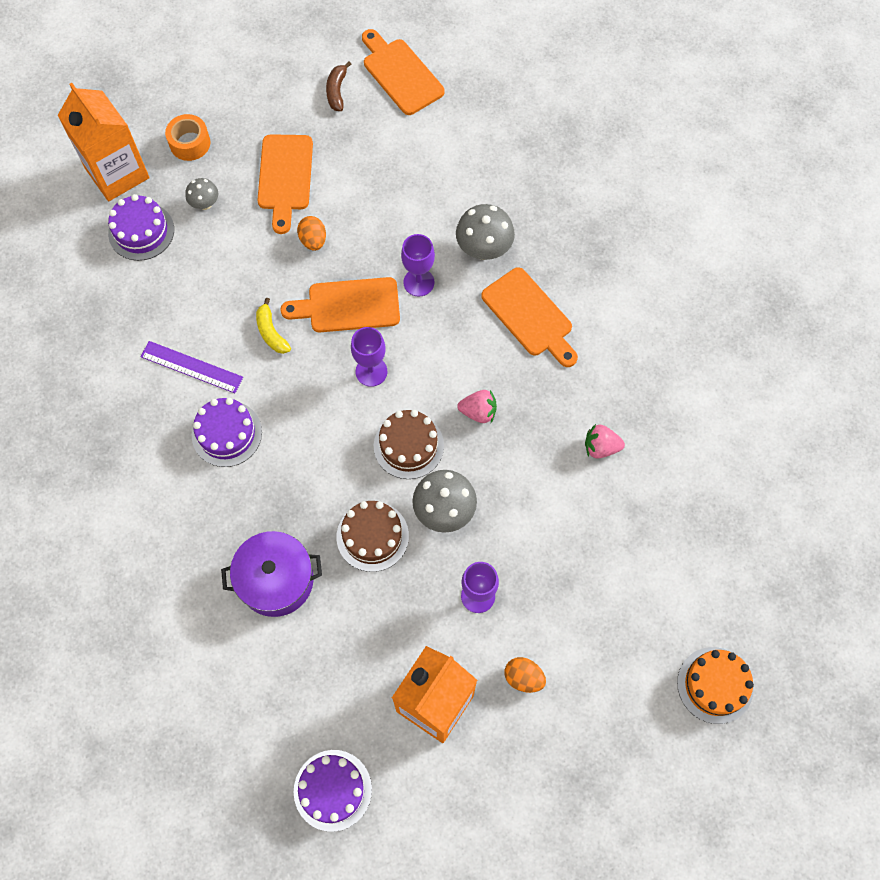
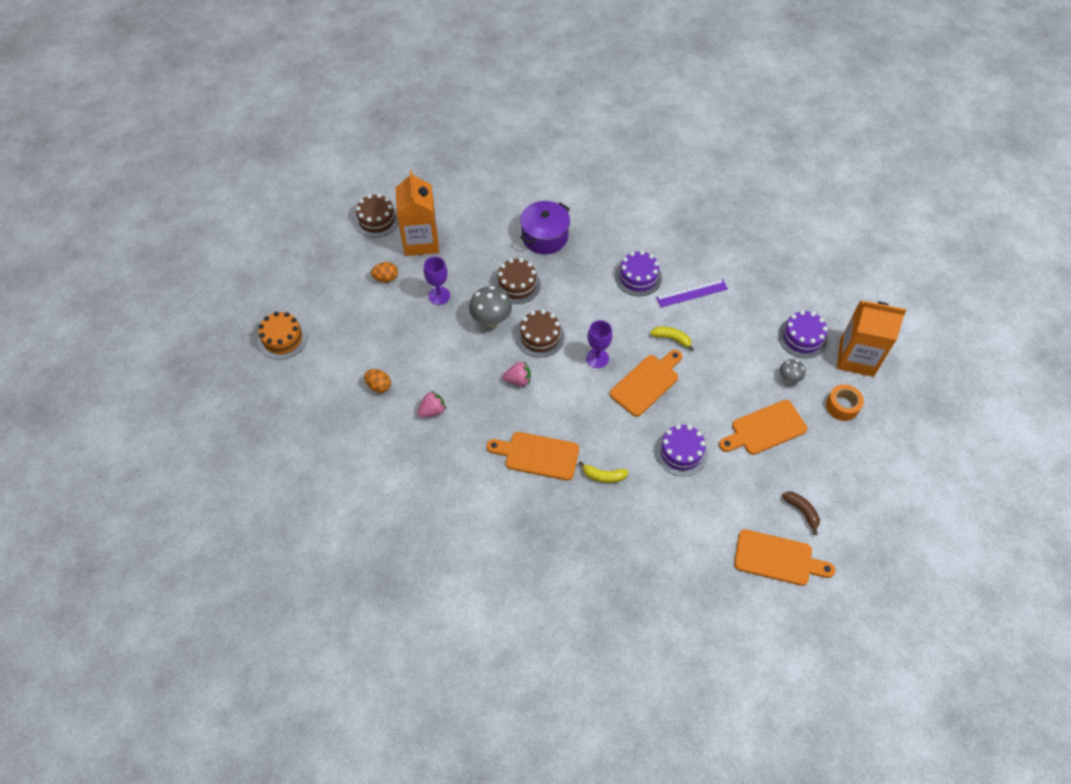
camera: 140 degrees right, 10 degrees down
orange cutting board [257,134,313,234] -> orange cutting board turned 75 degrees counterclockwise [719,400,807,455]
purple cake [294,750,372,832] -> purple cake moved to [655,424,708,476]
orange egg [297,216,326,251] -> orange egg moved to [364,369,391,393]
purple goblet [401,234,435,296] -> none
grey mushroom [456,204,515,260] -> yellow banana [579,461,629,483]
pink strawberry [457,390,497,423] -> pink strawberry turned 150 degrees counterclockwise [503,362,531,386]
none -> brown cake [354,194,399,238]

